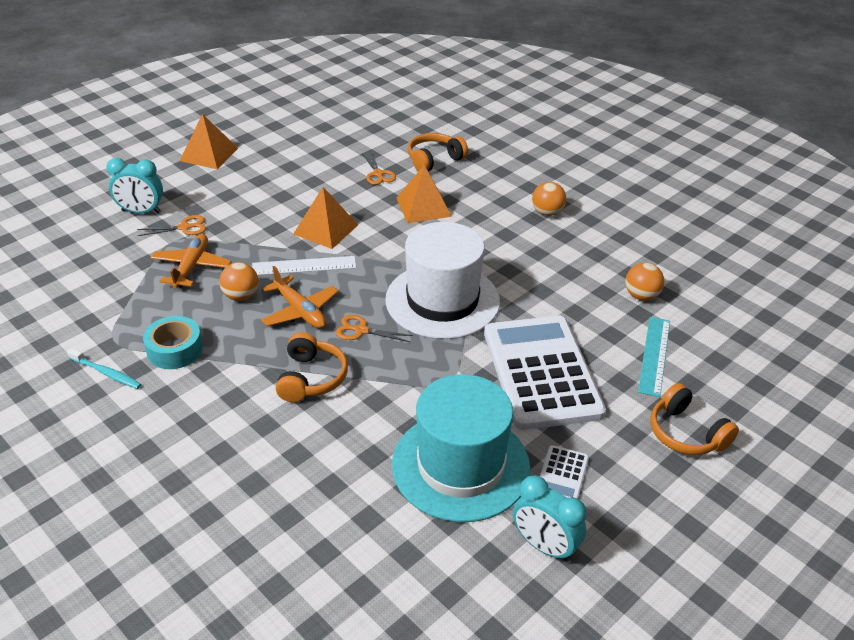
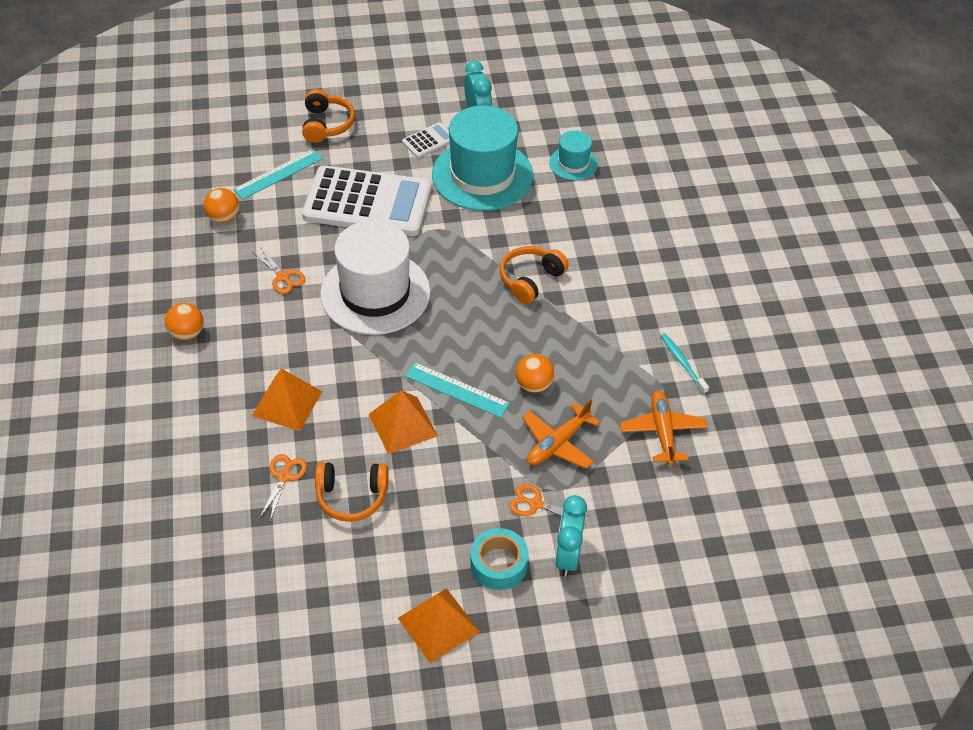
camera: 145 degrees left, 10 degrees up
turquoise clock [106,158,163,214] -> turquoise clock turned 120 degrees counterclockwise [555,495,587,577]
turquoise tape [143,316,203,369] -> turquoise tape moved to [470,528,529,590]
white ruler [252,256,356,275] -> turquoise ruler [405,362,510,418]
orange plane [261,266,339,328] -> orange plane moved to [620,390,707,465]
orange scissors [336,315,413,342] -> orange scissors moved to [253,247,305,294]
orange headphones [408,133,468,172] -> orange headphones moved to [315,462,389,522]
white calculator [484,316,606,430] -> white calculator turned 105 degrees counterclockwise [302,165,432,236]
none -> turquoise hat [549,130,598,180]

